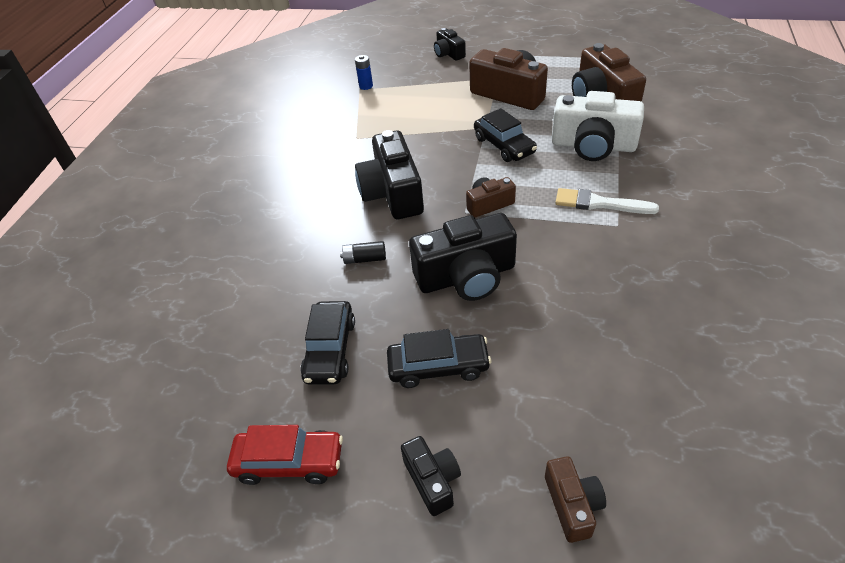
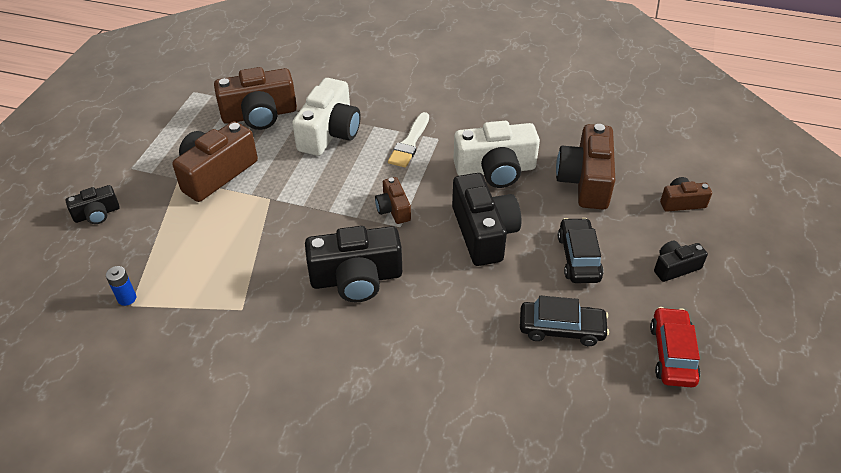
camera: 90 degrees left, 0 degrees up
black battery [340,241,386,264] -> none
black car [474,108,537,162] -> none
none -> white camera [453,121,540,188]
none -> brown camera [556,124,615,210]

